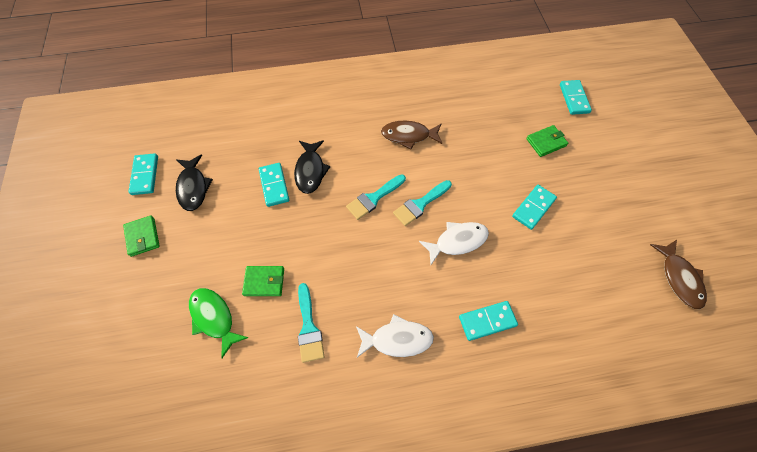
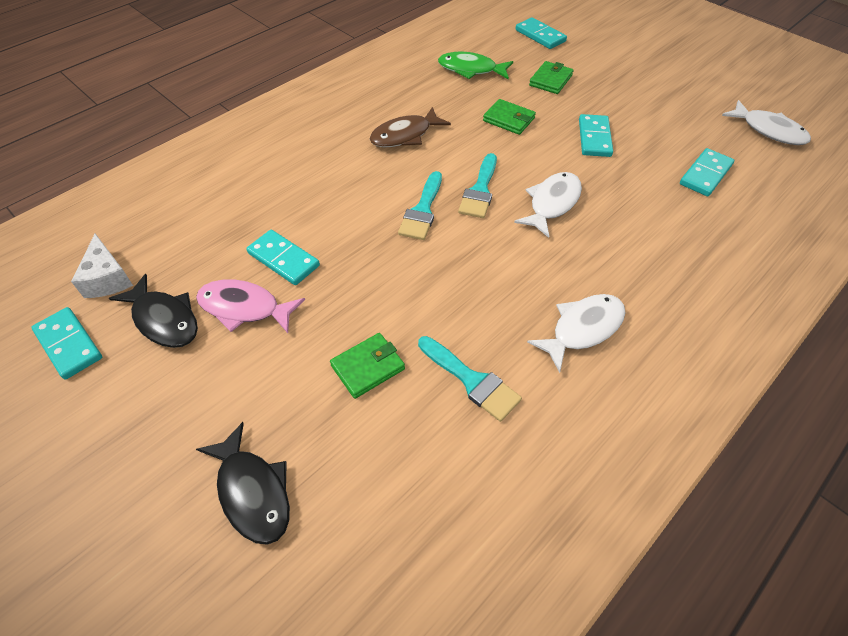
camera: 35 degrees left, 10 degrees down
green wallet [123,215,160,257] -> green wallet moved to [483,99,536,135]
green fish [189,288,249,359] -> green fish moved to [438,52,513,79]
black fish [294,140,331,194] -> black fish moved to [196,422,290,545]
turquoise domino [459,301,518,341] -> turquoise domino moved to [680,148,734,196]
brown fish [650,240,707,309] -> white fish [722,100,811,145]
none -> white cheese [71,234,133,298]
none -> pink fish [196,280,305,333]

